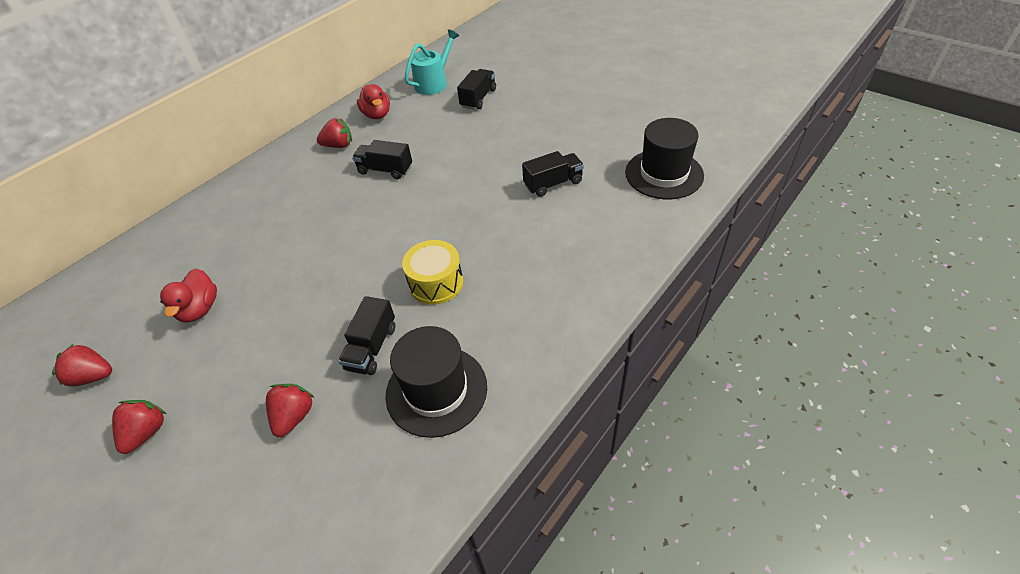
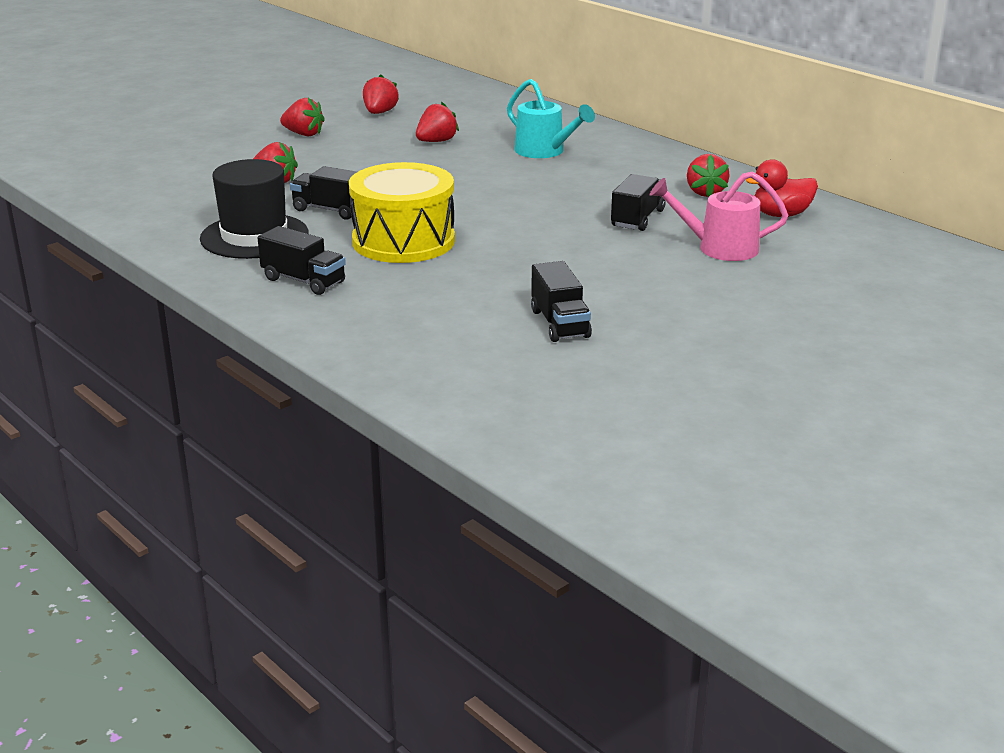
camera: 95 degrees right, 20 degrees down
red duck [160,268,217,323] -> red strawberry [416,102,459,142]
yellow drum [402,240,463,305] -> yellow drum [349,162,455,263], size x1.53
turquoise watering can [404,29,459,95] -> turquoise watering can moved to [507,79,595,158]
black truck [457,69,496,110] -> black truck moved to [258,226,346,295]
black hat [625,118,704,199] -> none
none -> pink watering can [650,171,788,261]

